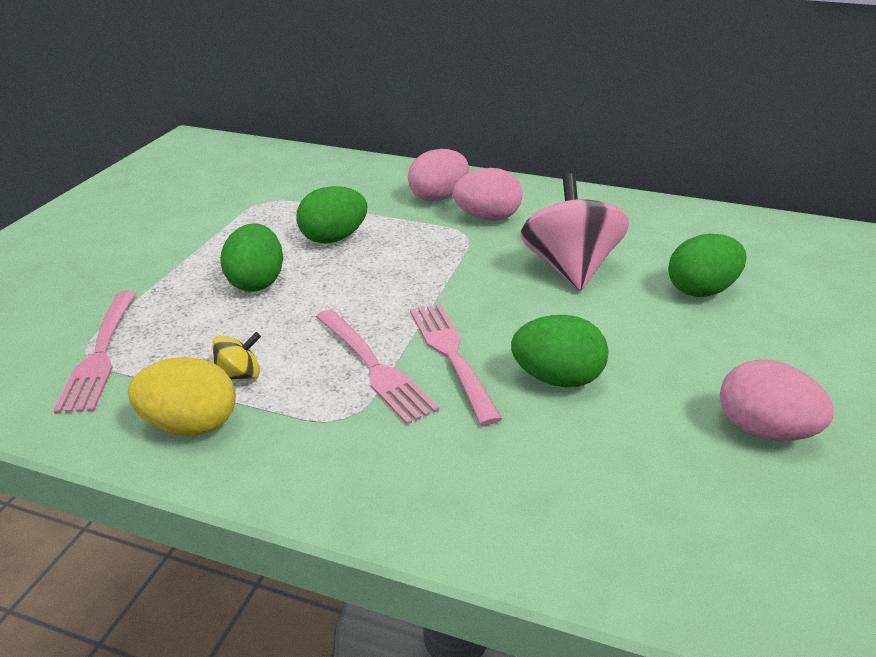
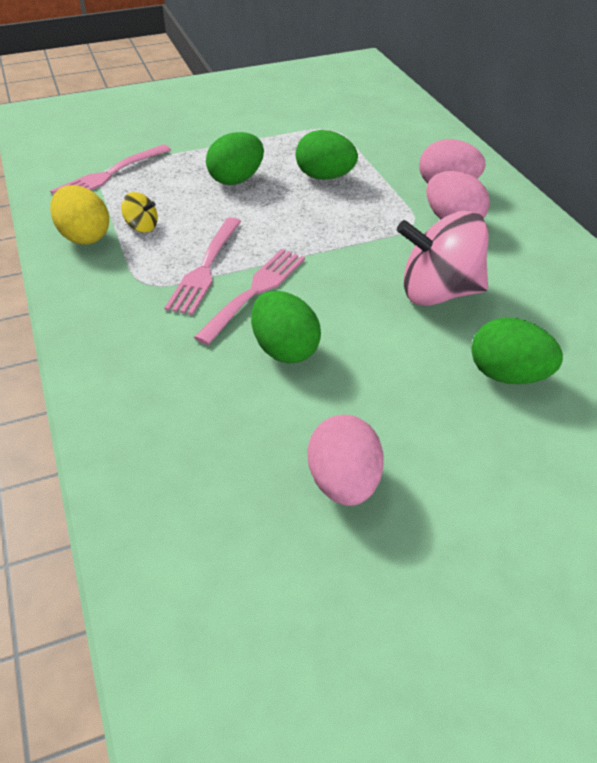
camera: 50 degrees right, 10 degrees up
pink spinning top [521,173,629,291] -> pink spinning top turned 135 degrees counterclockwise [397,210,489,306]

